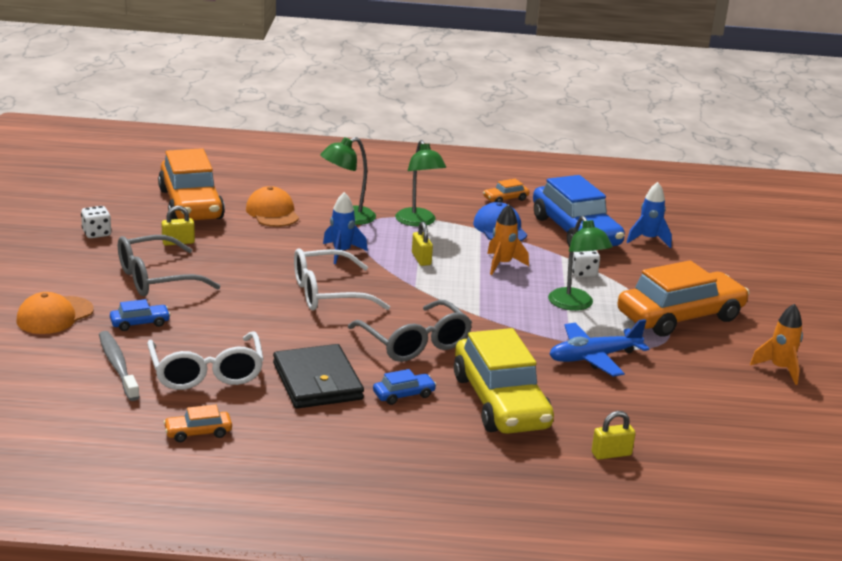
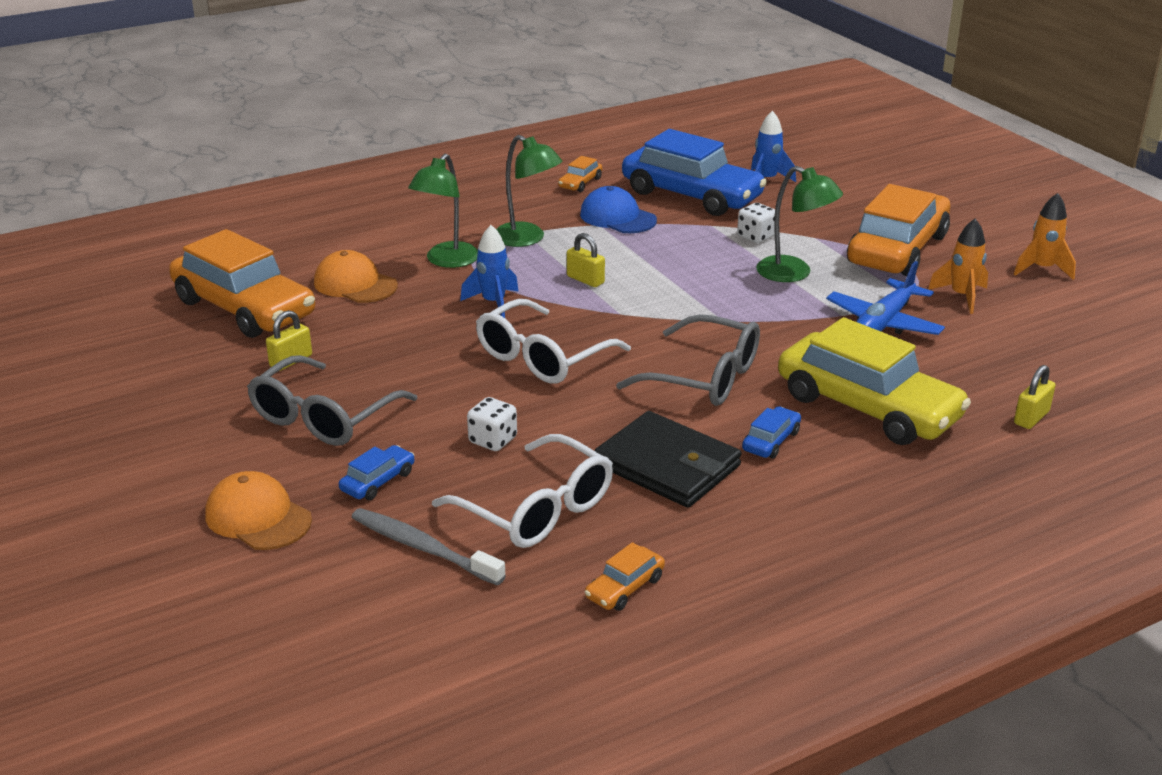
camera: 30 degrees left, 5 degrees up
orange cap [16,292,94,334] -> orange cap turned 120 degrees clockwise [205,471,312,550]
white dice [81,206,112,238] -> white dice moved to [467,397,517,451]
orange rocket [487,204,529,275] -> orange rocket moved to [928,219,988,314]

